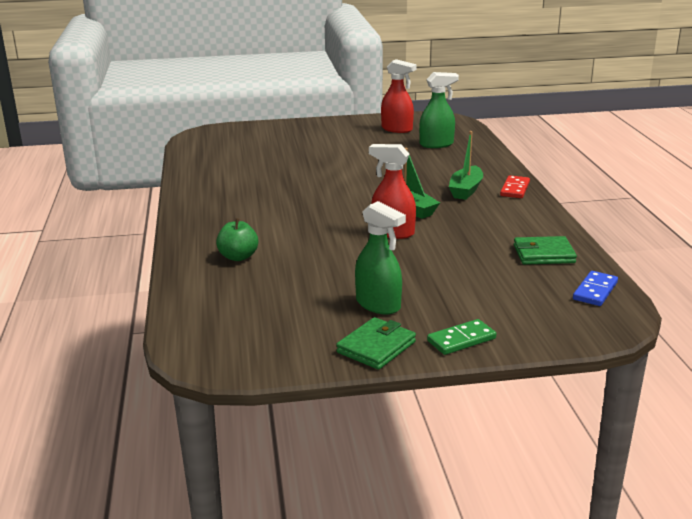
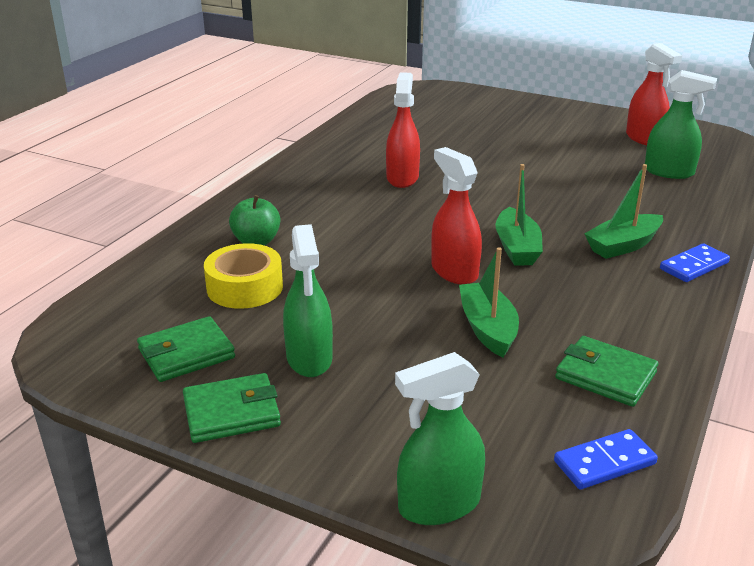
camera: 35 degrees right, 5 degrees up
green domino [427,319,496,355] -> none
red domino [500,175,530,198] -> blue domino [660,244,730,282]
none -> green wallet [137,316,235,382]
none -> yellow tape [204,243,283,309]
none -> red spray bottle [386,72,420,188]
none -> green spray bottle [395,352,485,525]
none -> green boat [459,247,519,358]

